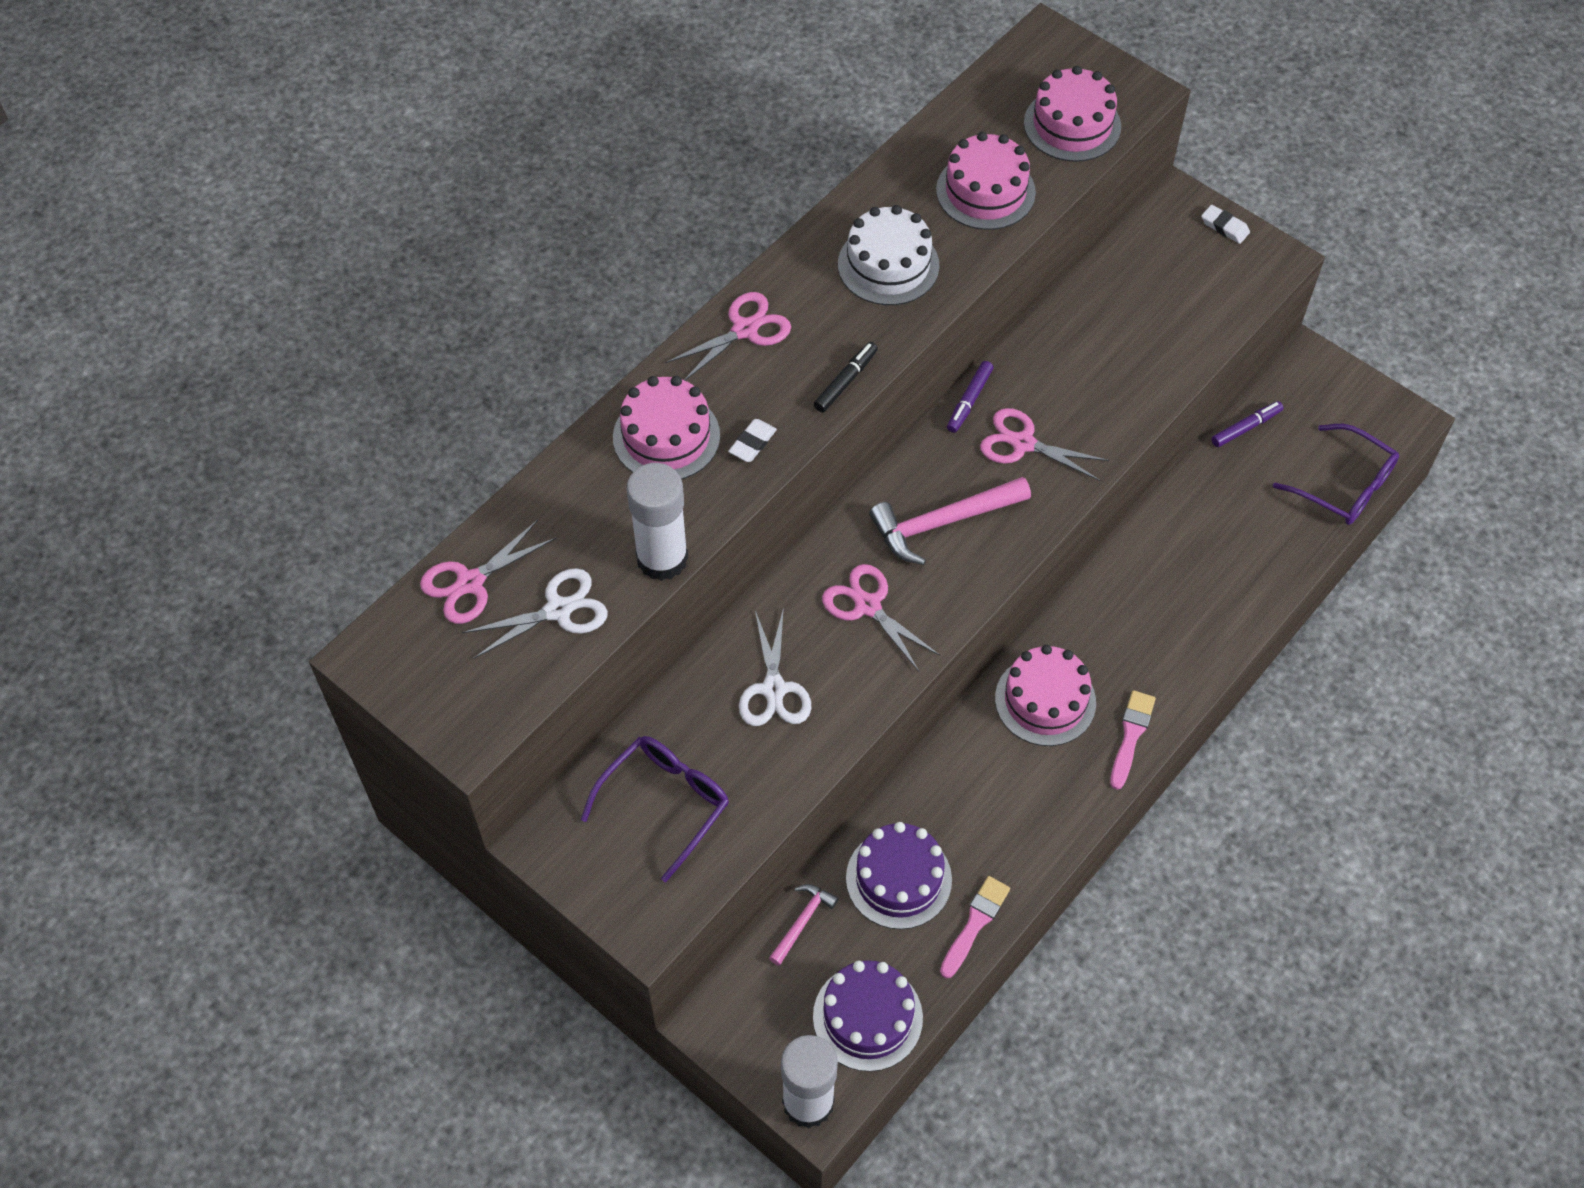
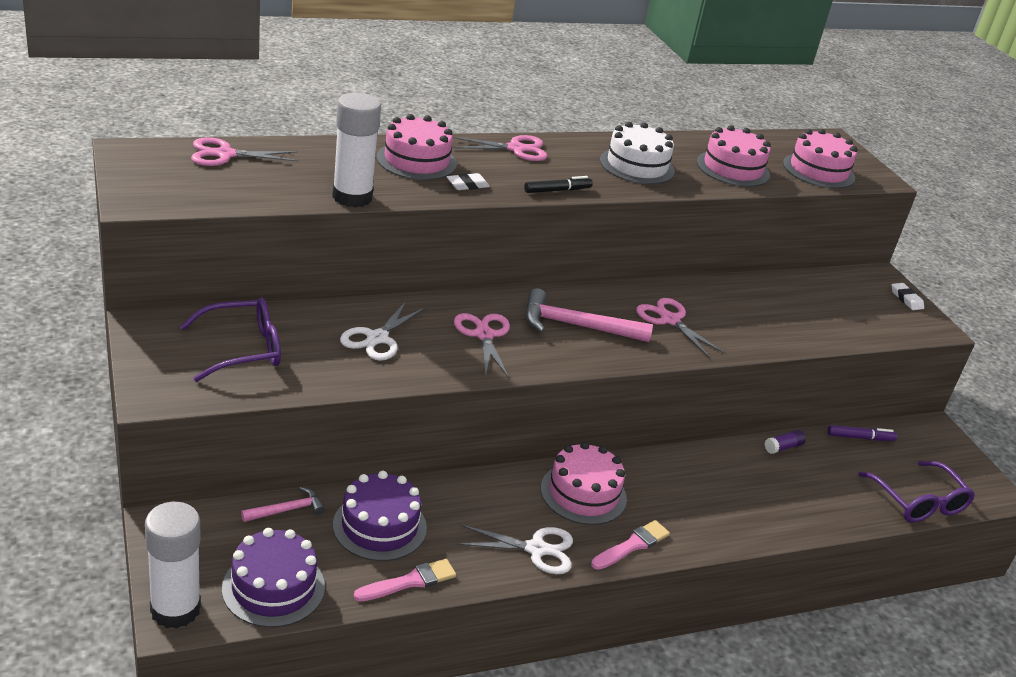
camera: 25 degrees right, 25 degrees down
white scissors [462,568,608,658] -> white scissors moved to [457,525,573,574]
purple marker [947,361,993,433] -> none
none -> purple glue stick [765,430,806,454]

